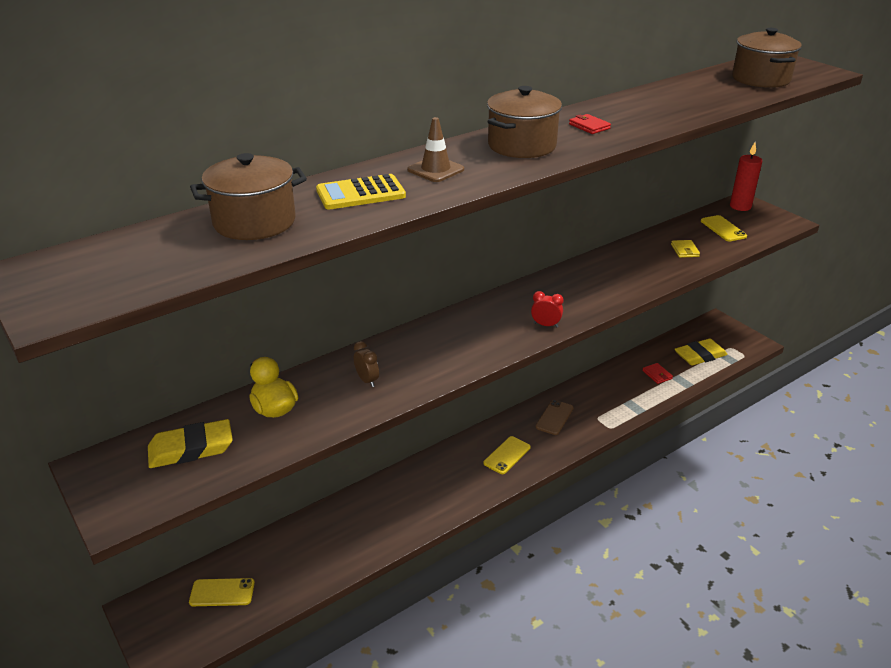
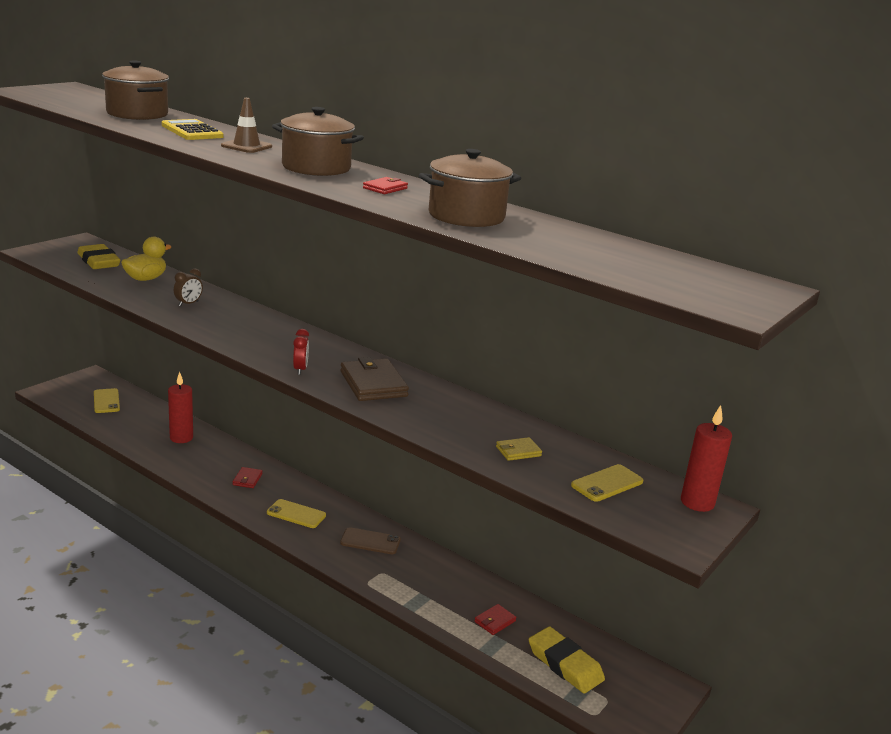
camera: 70 degrees right, 10 degrees down
brown pot [732,28,802,88] -> brown pot moved to [419,149,521,227]
none -> red candle [168,372,193,443]
none -> red wallet [233,467,263,488]
none -> brown wallet [340,357,409,401]

